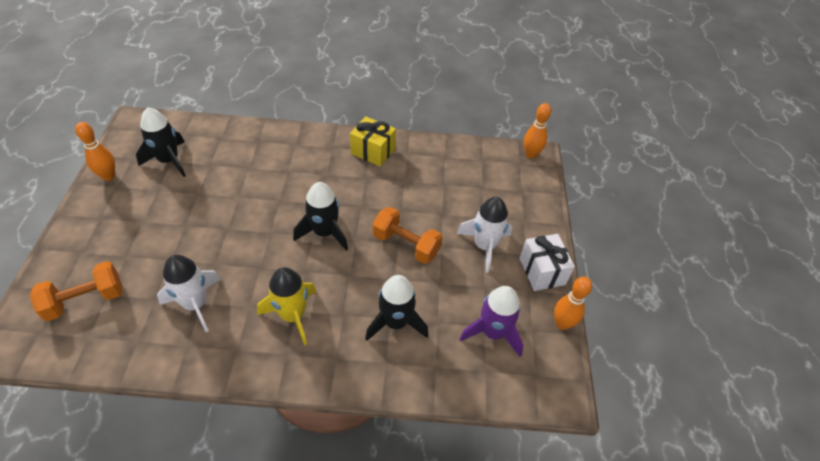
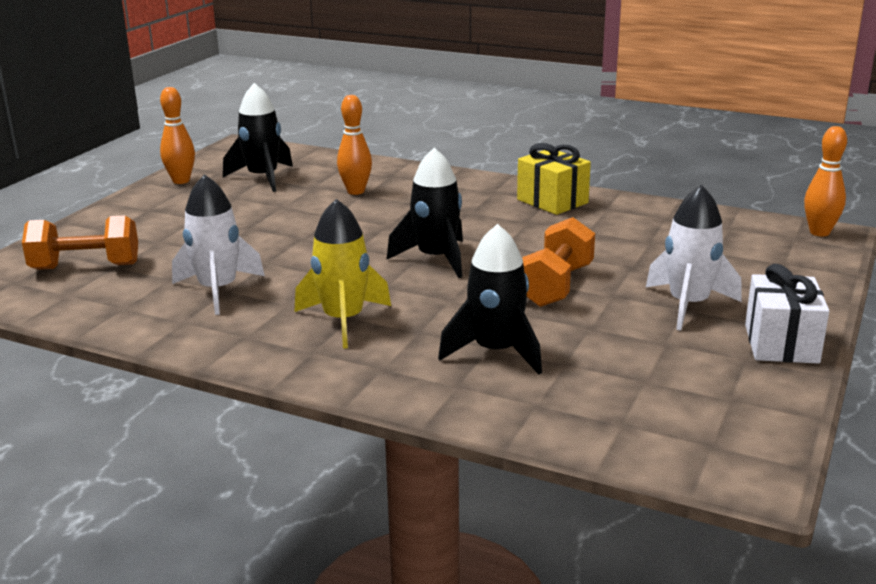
camera: 25 degrees right, 25 degrees down
orange dumbbell [373,207,442,264] -> orange dumbbell turned 60 degrees clockwise [522,217,595,307]
purple rocket [459,286,524,357] -> none
orange bowling pin [554,277,592,330] -> orange bowling pin moved to [337,95,372,195]

